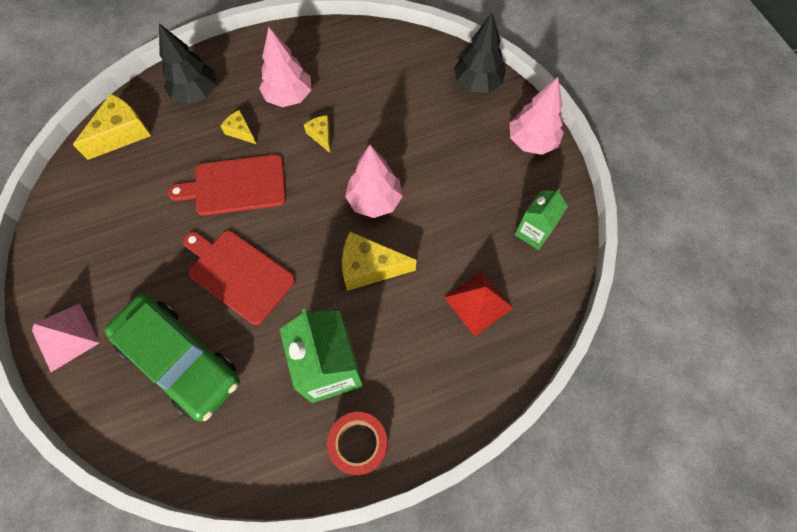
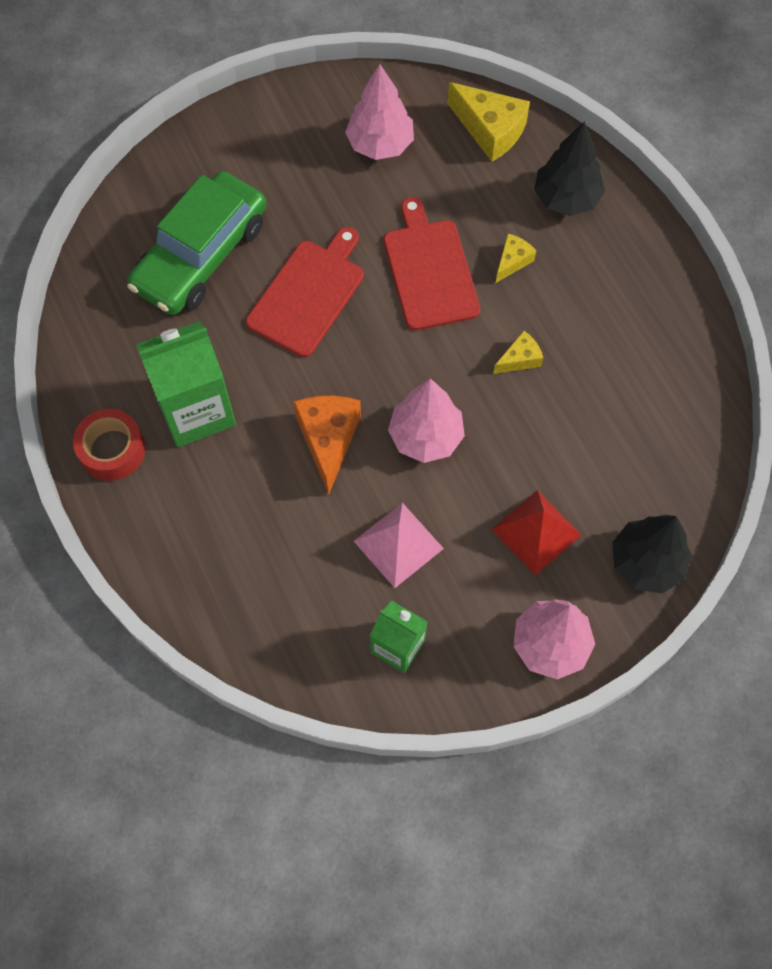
camera: 85 degrees right, 0 degrees up
pink pyramid [32,303,99,372] -> pink pyramid moved to [354,503,444,588]
pink tree [259,27,312,107] -> pink tree moved to [345,64,414,160]
yellow cheese [342,232,416,291] -> orange cheese [293,396,361,495]
red pyramid [444,271,513,336] -> red pyramid moved to [492,490,581,575]

